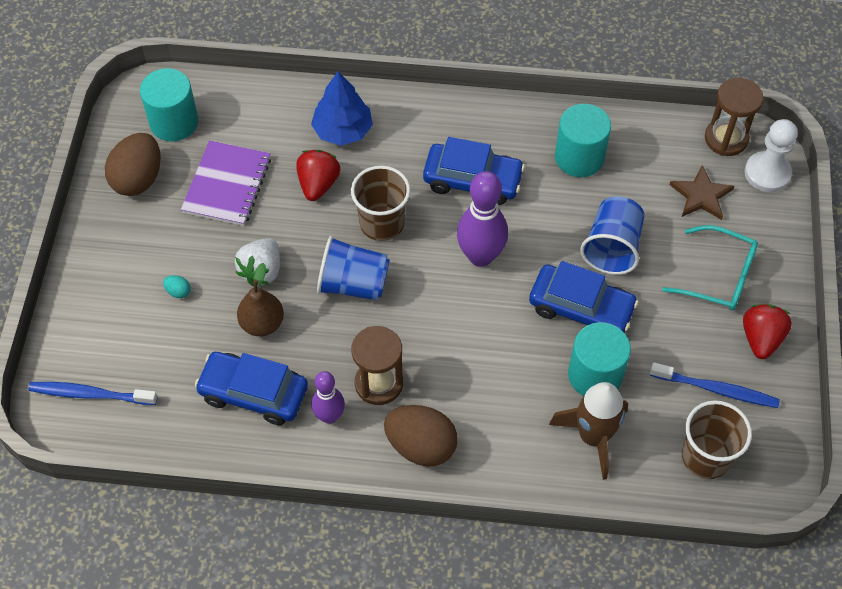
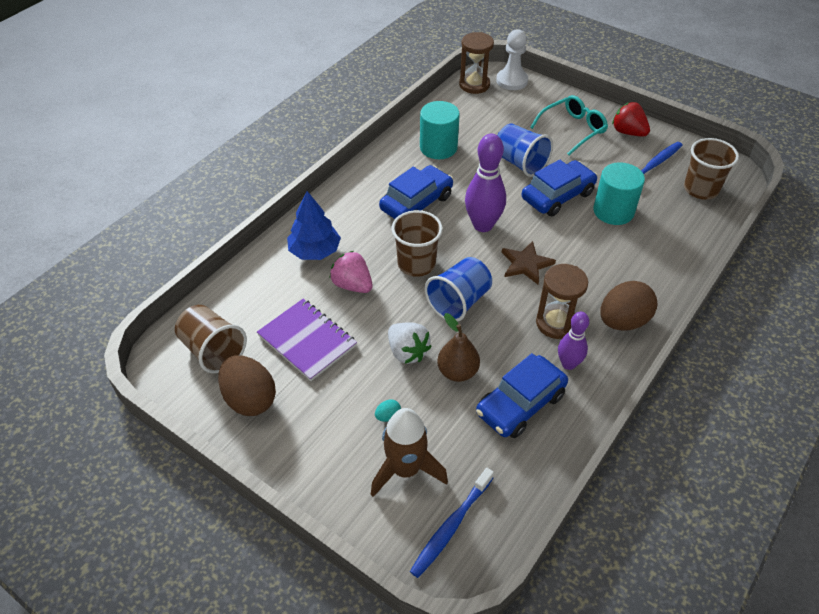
camera: 60 degrees left, 10 degrees down
turquoise cylinder [140,68,198,141] -> brown cup [175,305,247,373]
red strawberry [296,150,340,201] -> pink strawberry [330,251,373,293]
brown rocket [549,382,628,480] -> brown rocket moved to [371,408,448,497]
brown star [669,165,735,220] -> brown star moved to [502,241,556,284]

